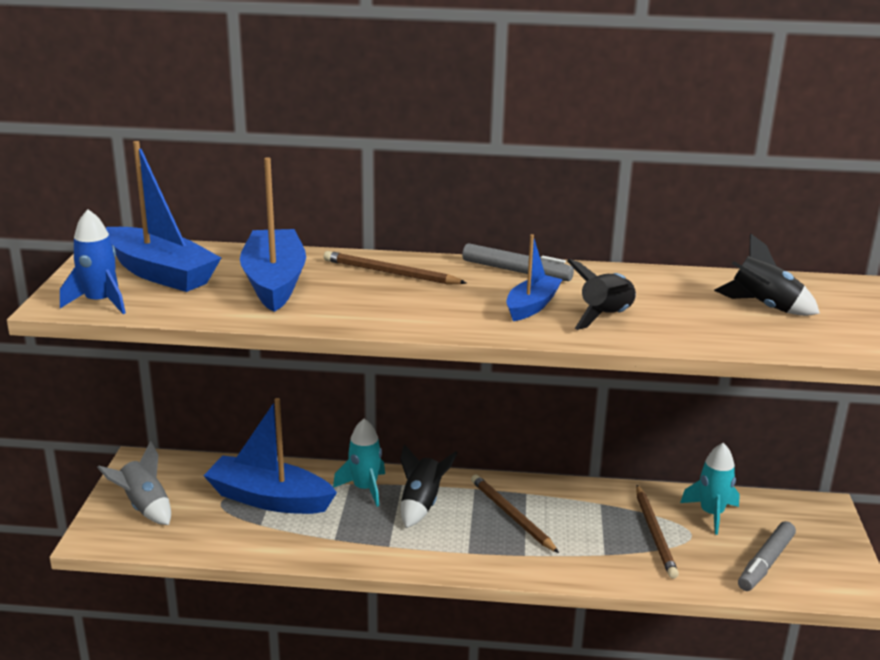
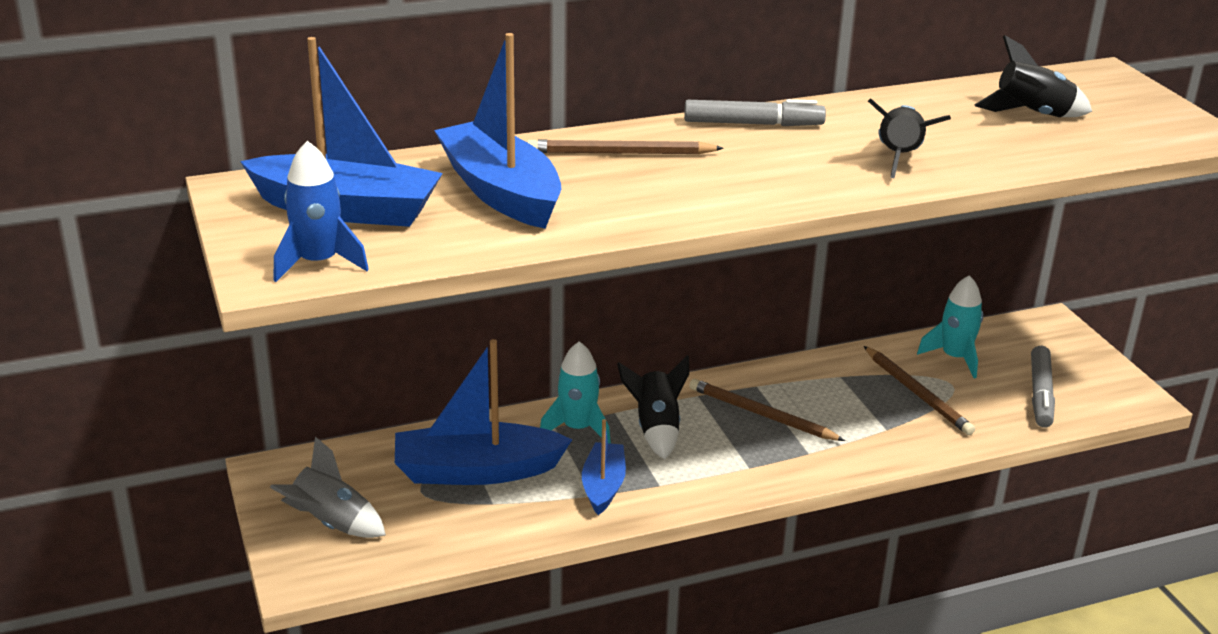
camera: 25 degrees left, 5 degrees up
blue boat [506,234,563,321] -> blue boat moved to [582,419,626,515]

